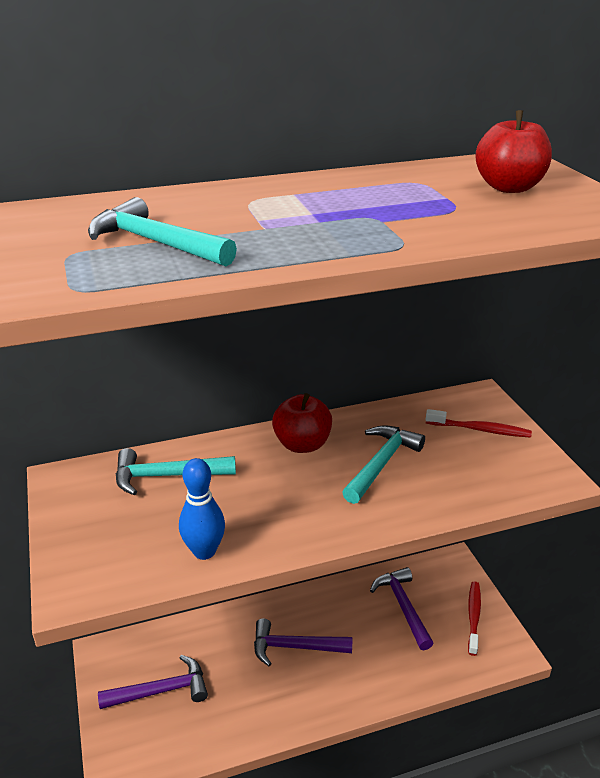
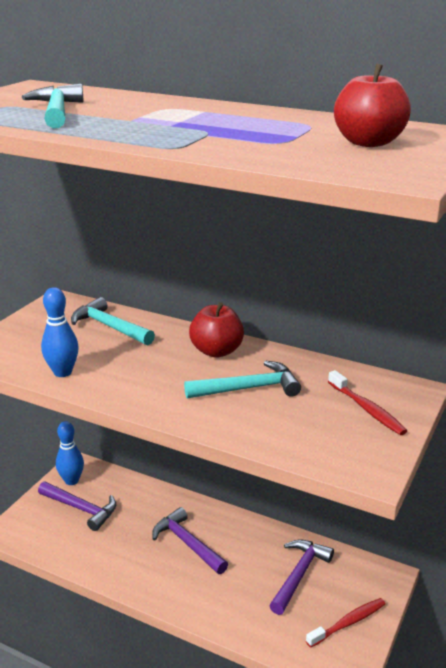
camera: 45 degrees right, 5 degrees down
none -> blue bowling pin [56,421,84,485]

